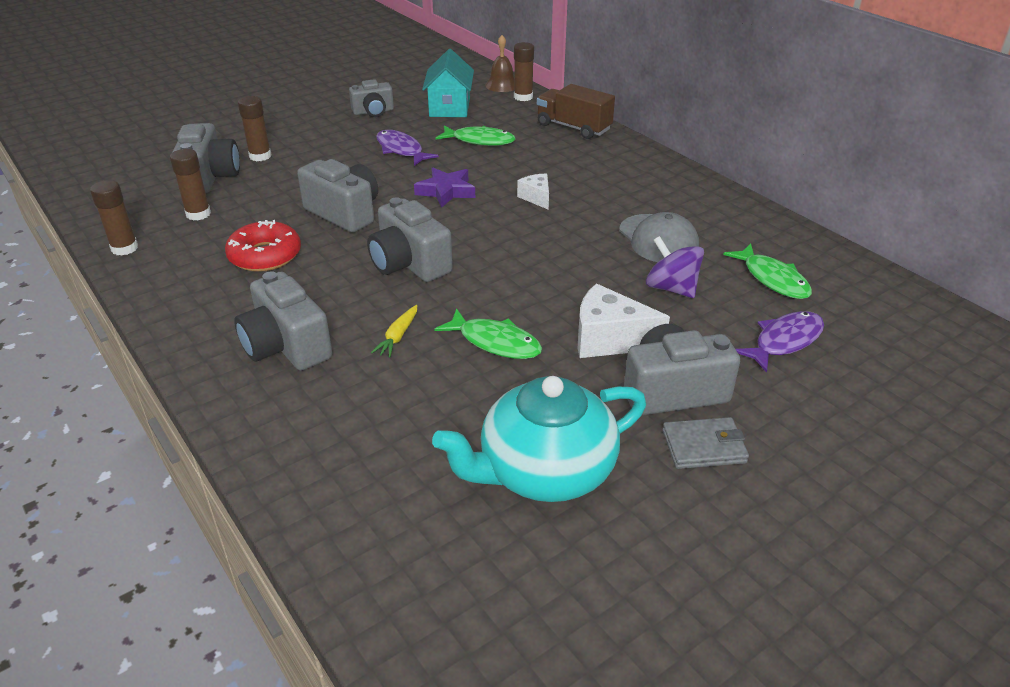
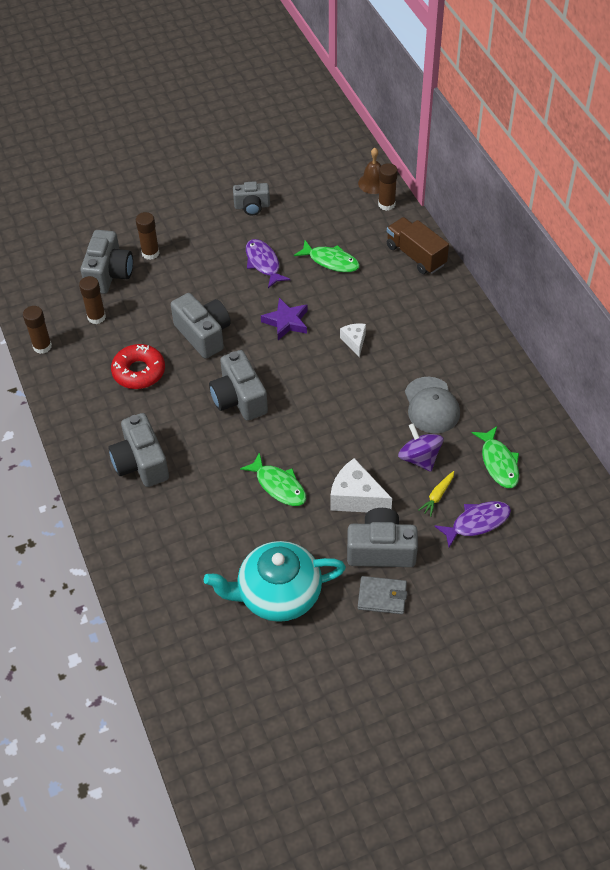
camera: 15 degrees right, 15 degrees up
yellow carrot [371,305,417,357] -> yellow carrot moved to [419,471,454,517]
turquoise house [422,49,474,117] -> none

